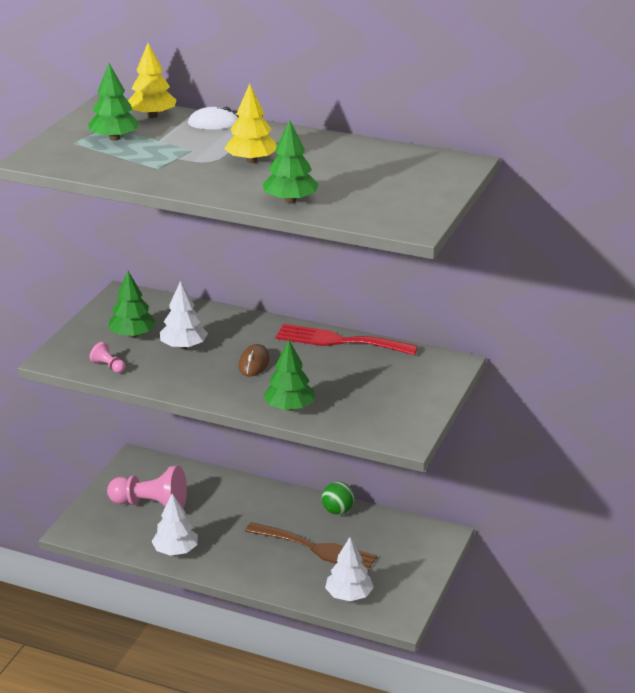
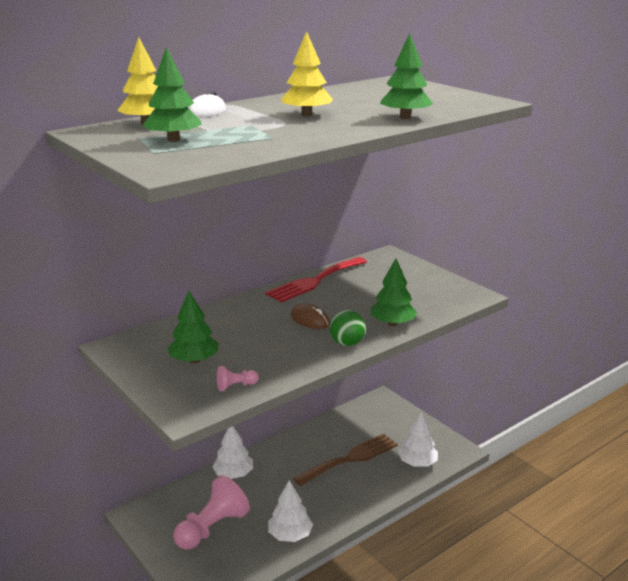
camera: 60 degrees left, 5 degrees down
white tree [160,281,208,349] -> white tree moved to [212,426,253,479]
green ball [322,482,355,515] -> green ball moved to [330,310,366,346]

